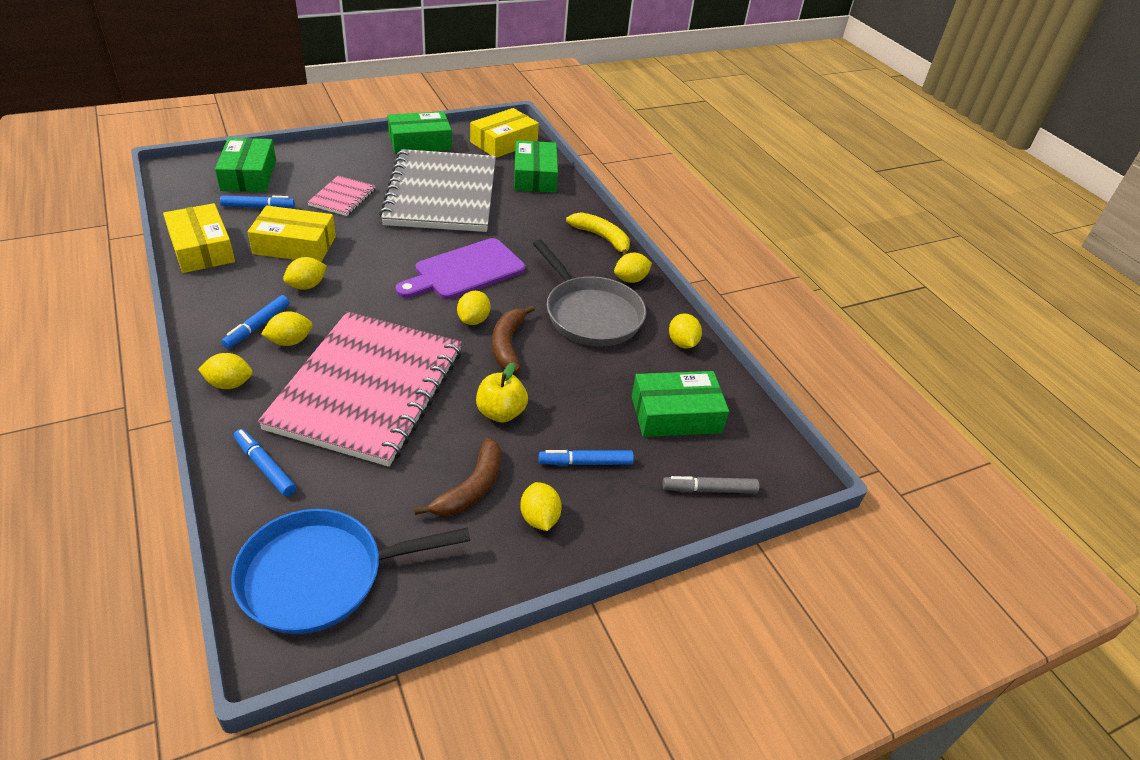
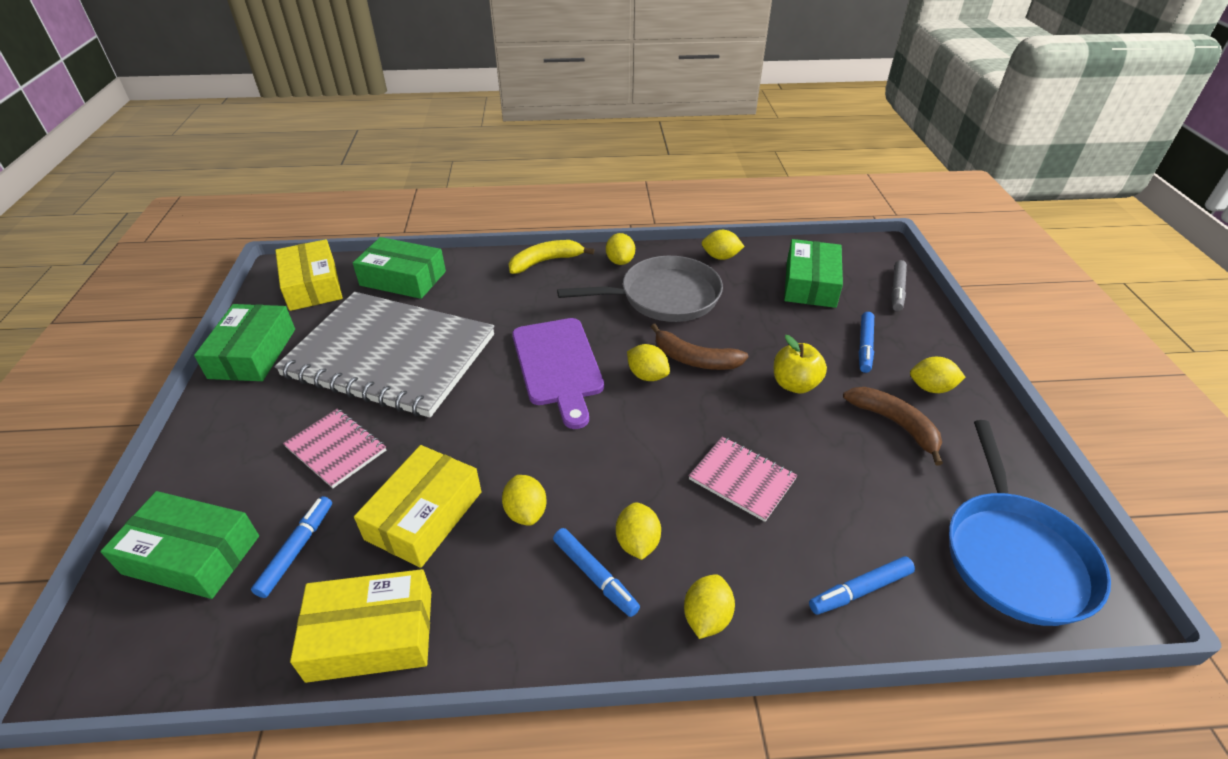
camera: 65 degrees left, 0 degrees up
pink notebook [258,311,462,467] -> pink notebook [689,436,797,522], size x0.43

